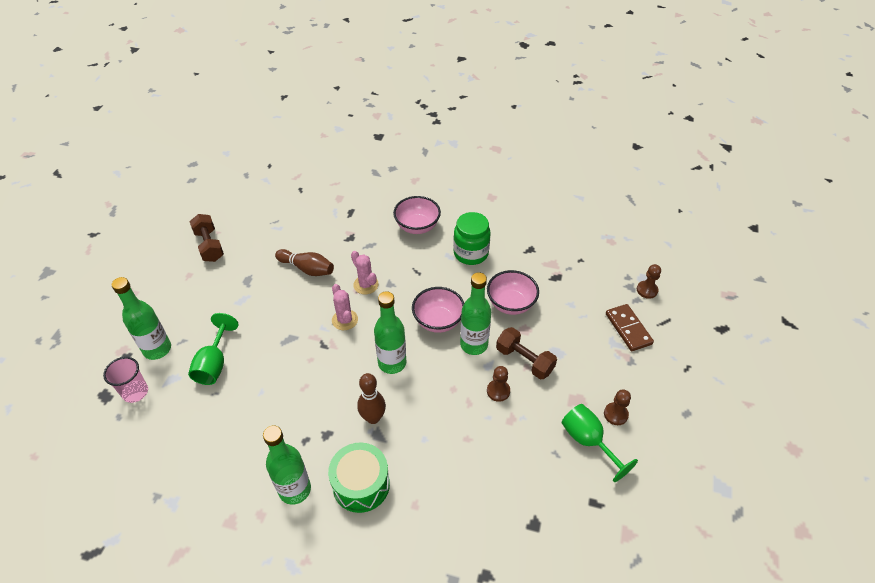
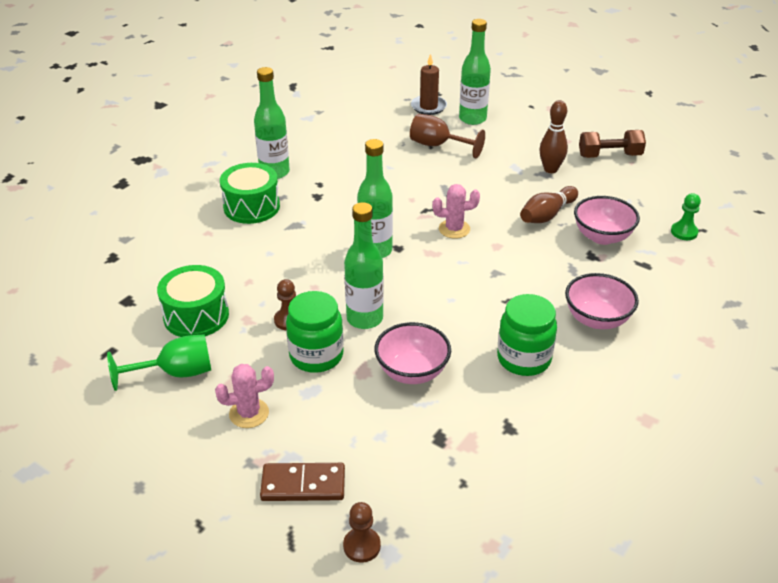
camera: 110 degrees right, 10 degrees down
pink cup [103,357,148,403] -> brown candle [411,54,447,115]
green goblet [188,313,239,385] -> brown goblet [410,114,485,159]
pink cactus [351,251,379,294] -> pink cactus moved to [215,364,274,428]
brown bowling pin [357,373,386,424] -> brown bowling pin moved to [539,100,568,173]
pink bowl [412,287,464,333] -> pink bowl moved to [574,196,640,245]
brown dumbbell [496,327,557,379] -> green jar [286,291,344,373]
brown pawn [604,389,631,425] -> none
none -> green drum [157,265,229,337]
none -> green pawn [671,193,701,240]

